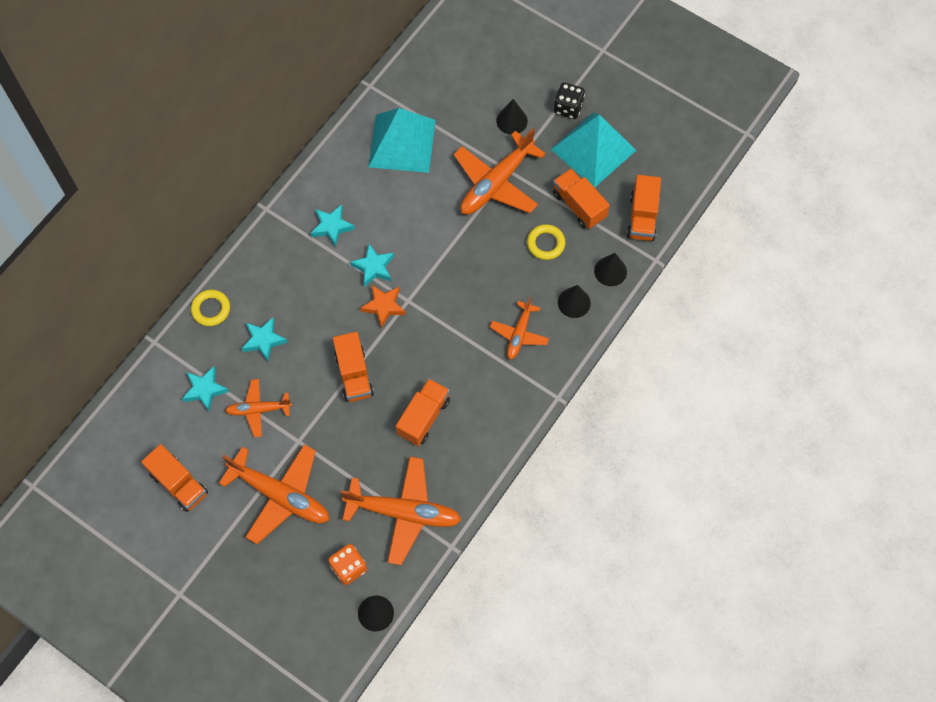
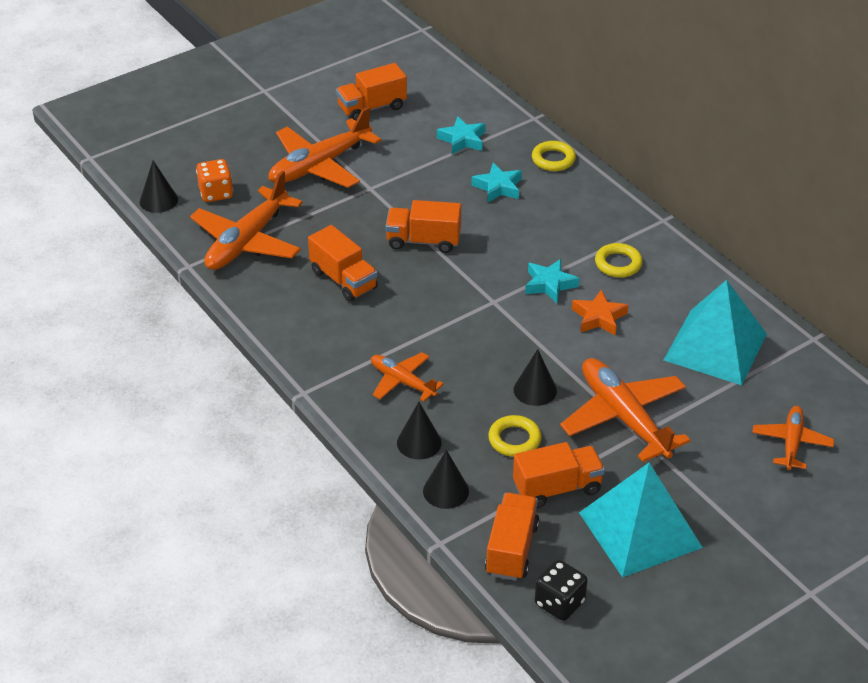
camera: 110 degrees right, 25 degrees down
orange plane [225,379,292,437] -> orange plane moved to [752,406,834,470]
turquoise star [311,204,355,247] -> yellow ring [595,243,643,277]
orange star [360,285,405,328] -> orange star moved to [572,289,629,335]
black cone [496,99,528,135] -> black cone moved to [514,349,557,406]
black dice [554,82,585,119] -> black dice moved to [535,560,588,621]
orange truck [627,175,661,241] -> orange truck turned 75 degrees clockwise [485,493,539,581]

